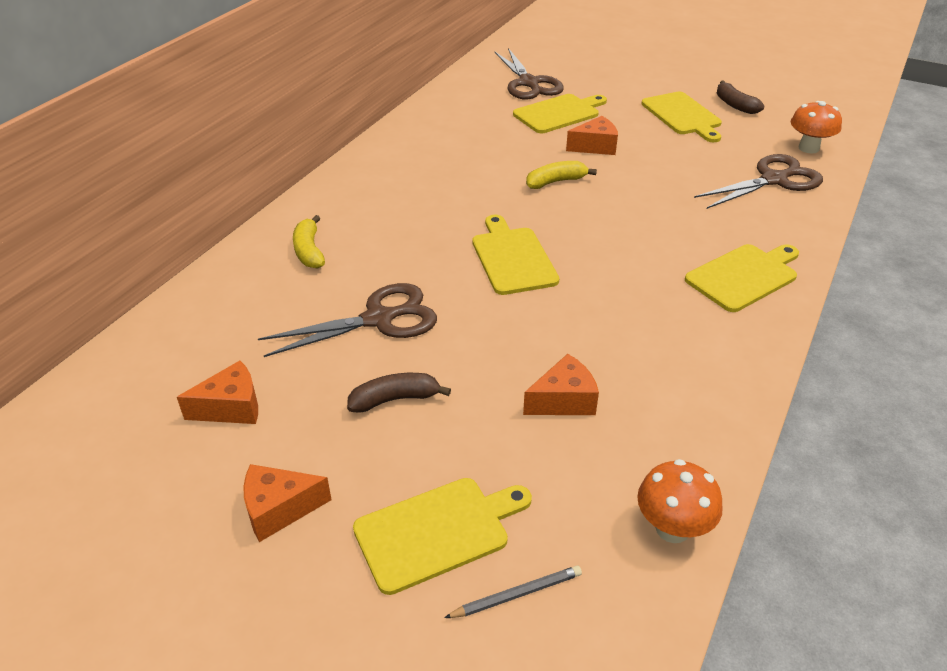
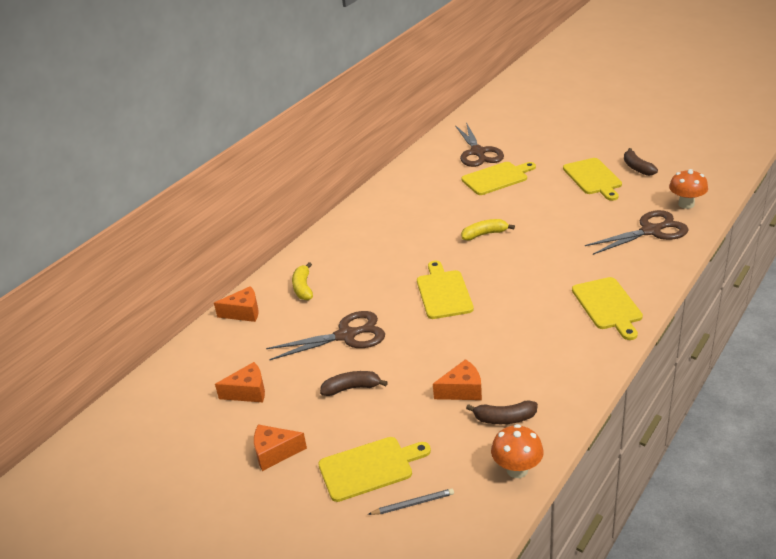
camera: 10 degrees right, 5 degrees down
orange cheese [566,116,618,155] -> orange cheese moved to [214,286,259,322]
yellow cutting board [685,244,799,312] -> yellow cutting board turned 105 degrees clockwise [572,277,643,340]
none -> brown banana [466,400,538,424]

